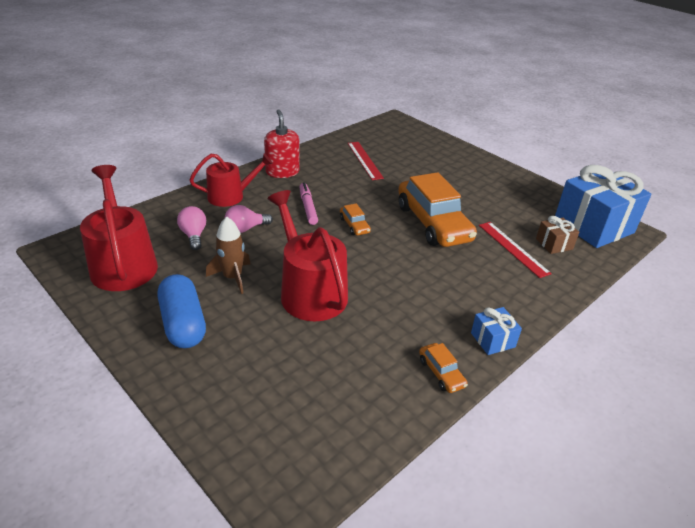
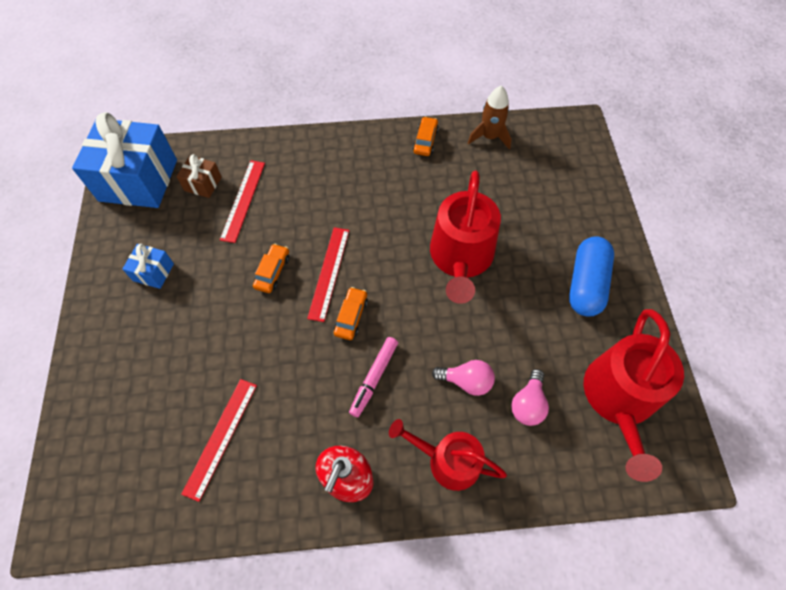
camera: 140 degrees left, 25 degrees up
brown rocket [206,217,251,294] -> brown rocket moved to [468,85,511,149]
orange car [398,172,477,247] -> orange car [253,244,289,293], size x0.43
blue gift [471,307,522,355] -> blue gift moved to [122,244,174,289]
none -> red ruler [307,227,349,322]

